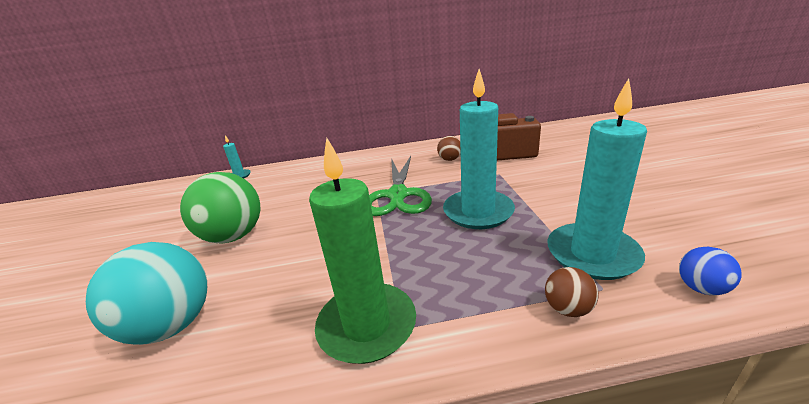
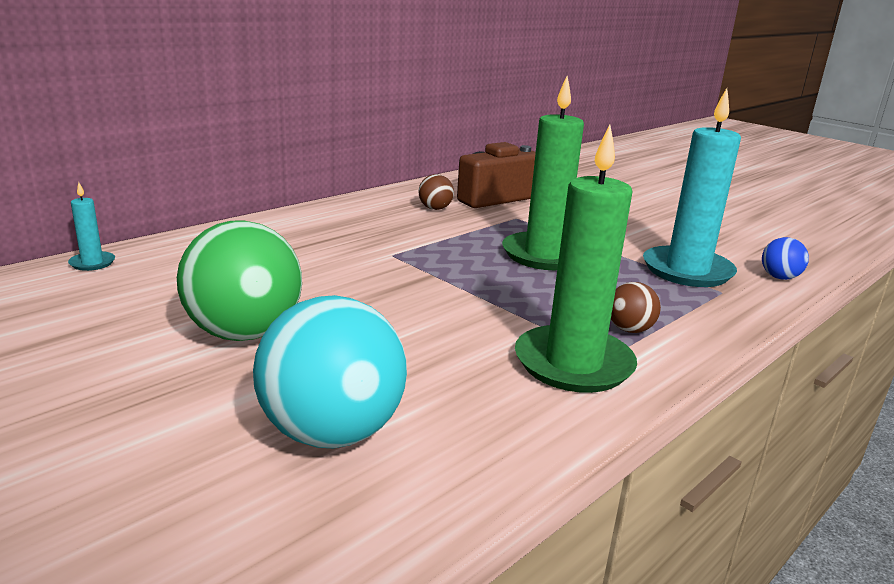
camera: 40 degrees left, 5 degrees down
green scissors [369,156,432,216] -> none
turquoise candle [443,69,515,229] -> green candle [502,76,584,270]
brown ball [545,267,599,317] -> brown ball moved to [611,282,661,333]

